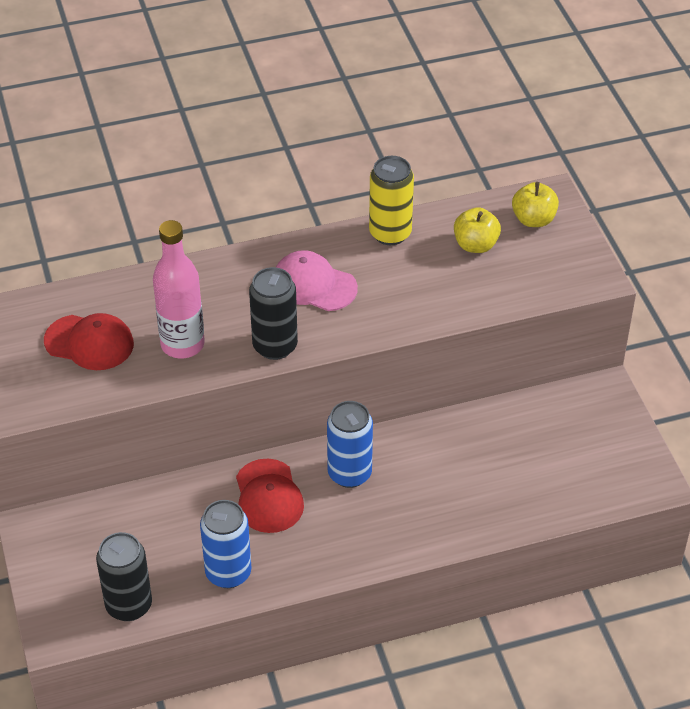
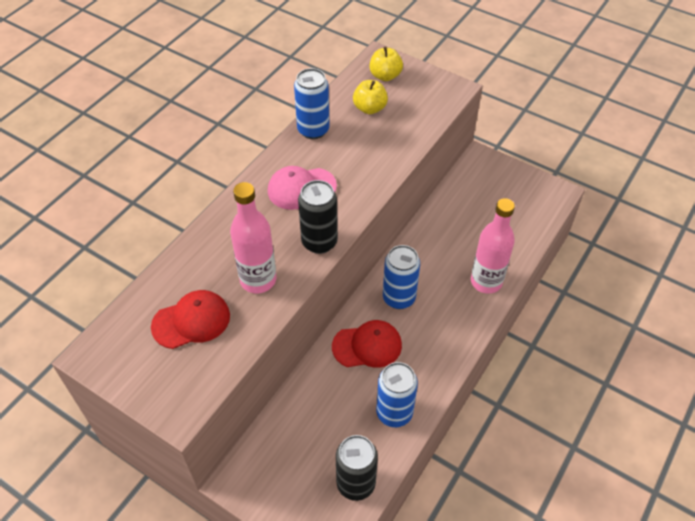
camera: 40 degrees left, 5 degrees up
red cap [236,459,304,533] -> red cap turned 45 degrees counterclockwise [332,320,402,368]
yellow can [369,156,414,245] -> blue can [294,68,330,139]
none -> pink bottle [471,198,515,294]

